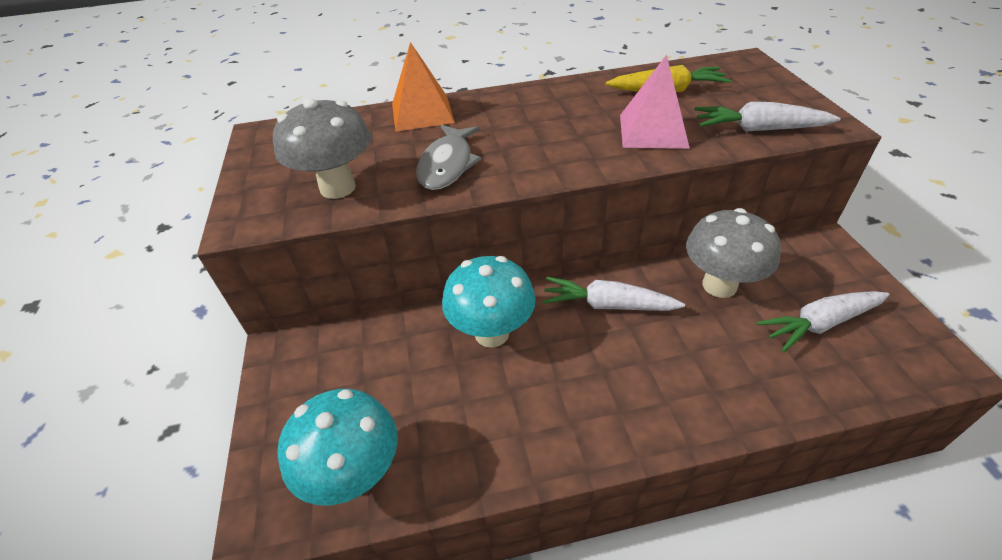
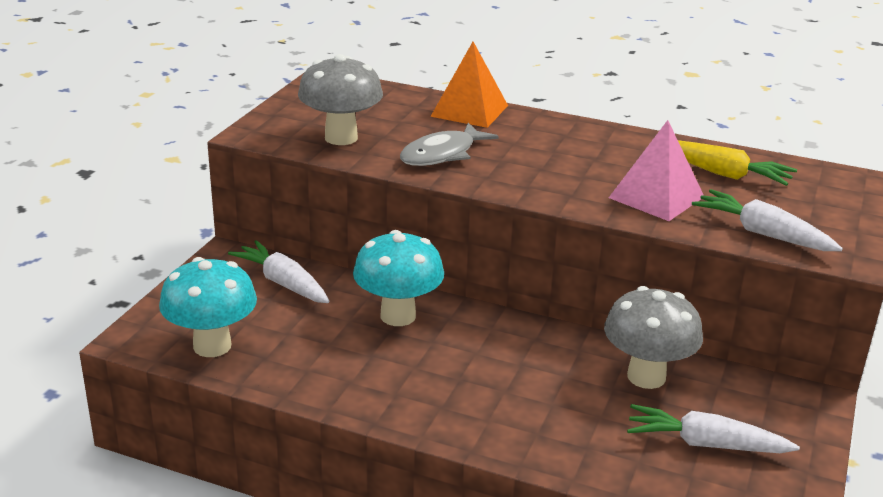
camera: 30 degrees right, 15 degrees down
white carrot [542,277,685,311] -> white carrot moved to [228,240,329,303]

